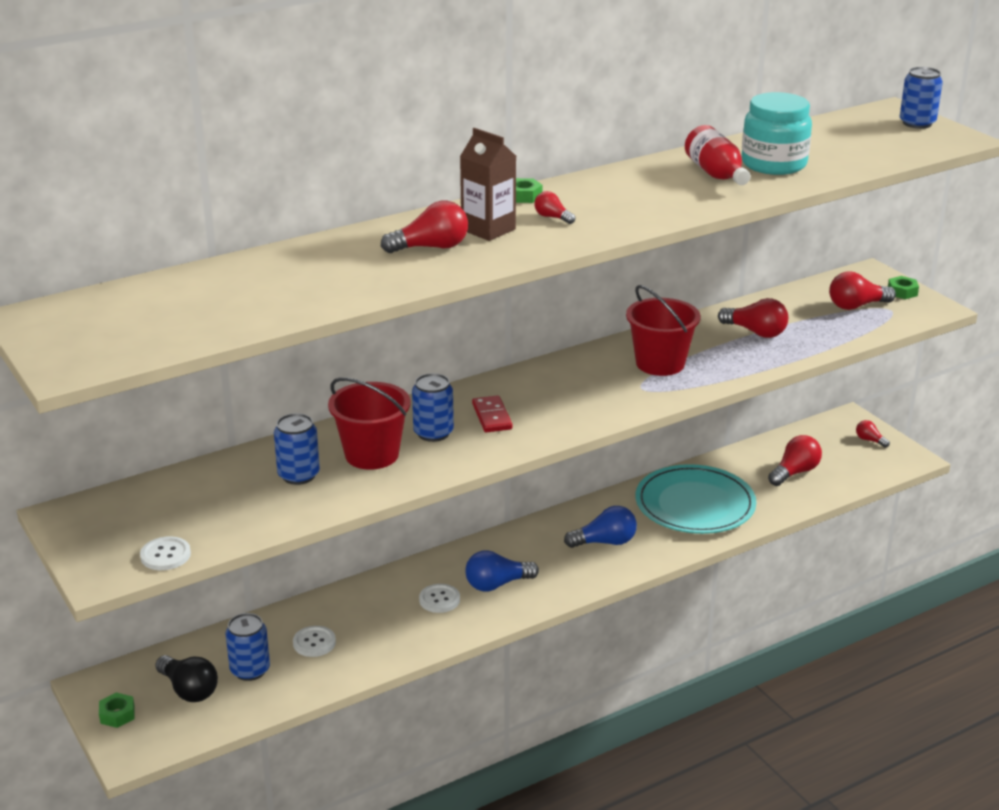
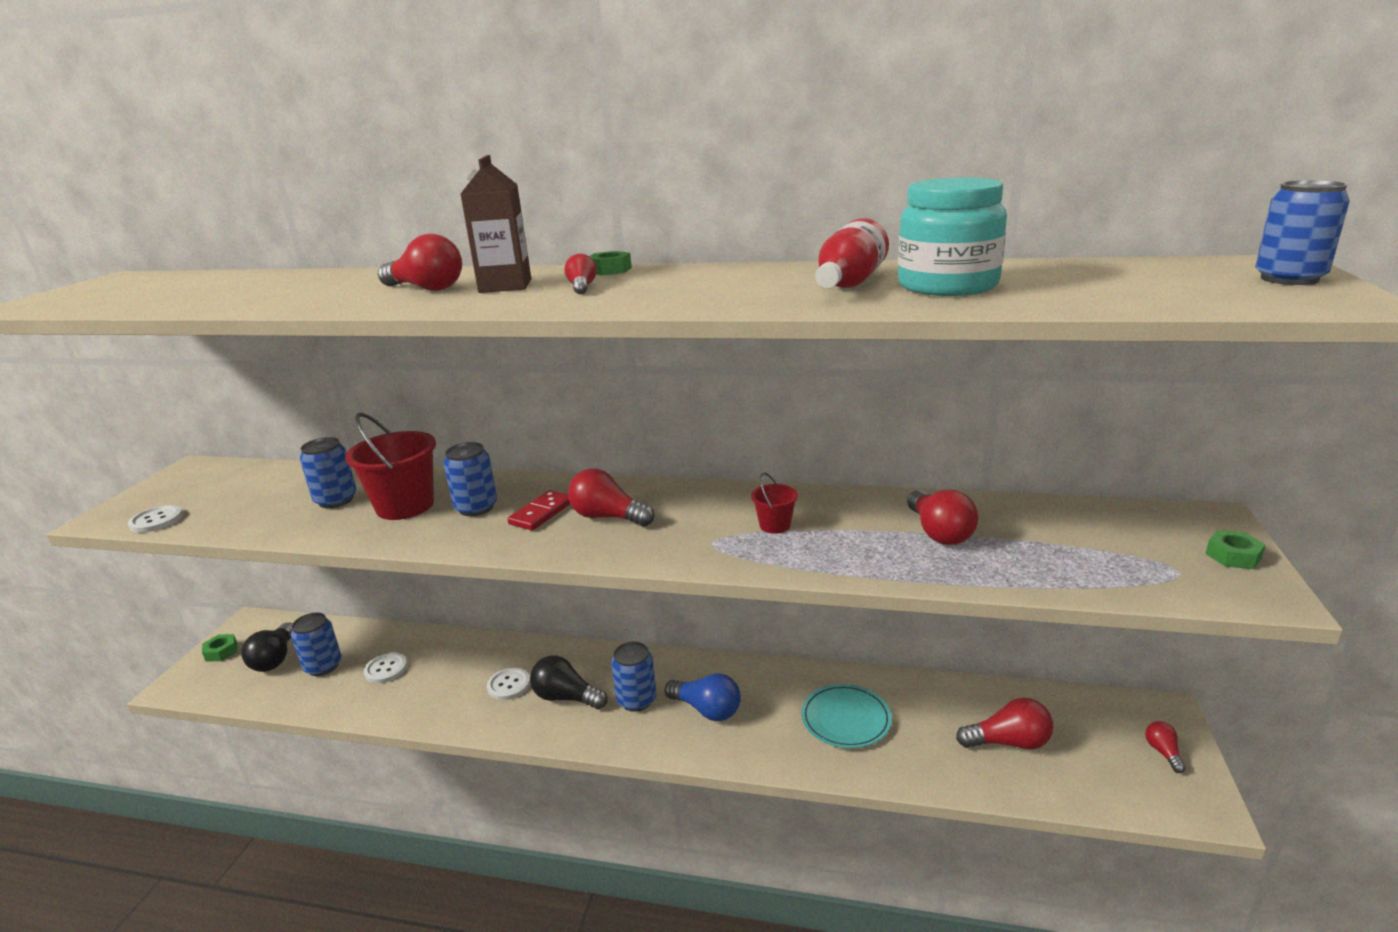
camera: 45 degrees right, 5 degrees down
blue light bulb [465,550,539,592] -> black light bulb [530,655,608,709]
red bucket [626,285,701,376] -> red bucket [751,472,798,534], size x0.50
turquoise plate [636,464,756,534] -> turquoise plate [801,684,892,748], size x0.60
red light bulb [829,271,896,310] -> red light bulb moved to [568,468,654,527]
none -> blue can [611,642,657,712]

